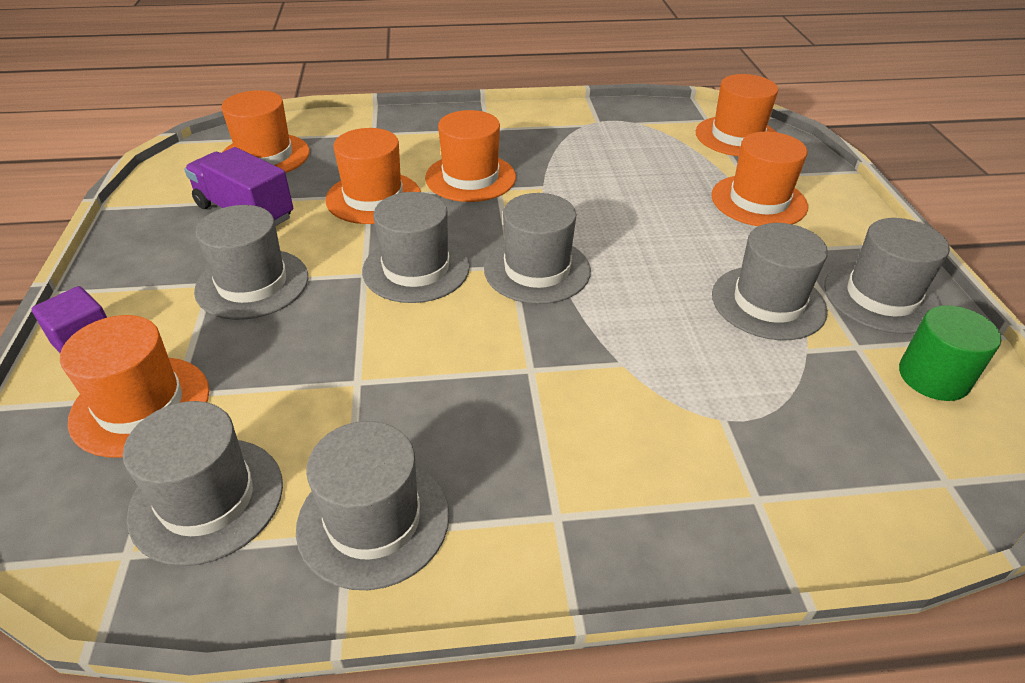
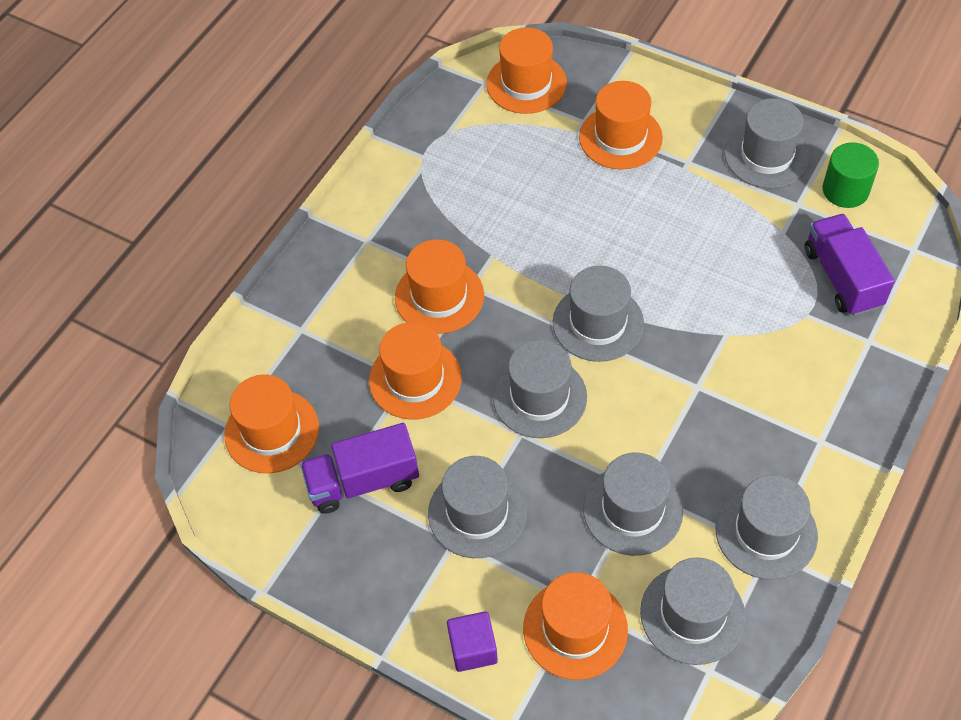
camera: 50 degrees left, 15 degrees up
grey hat [712,223,828,340] -> grey hat moved to [583,452,683,556]
none -> purple truck [805,214,895,316]

